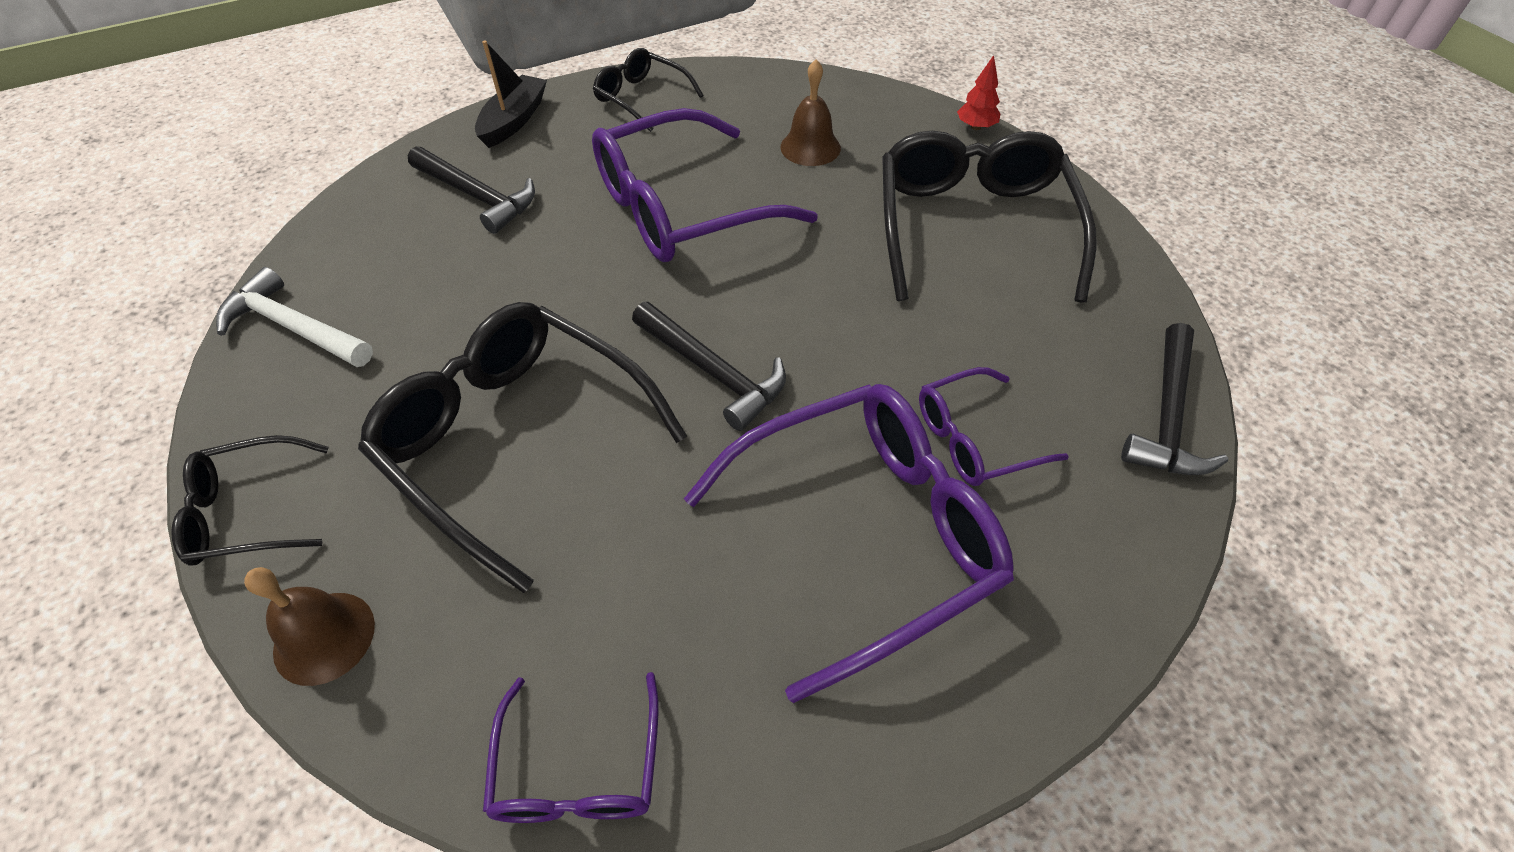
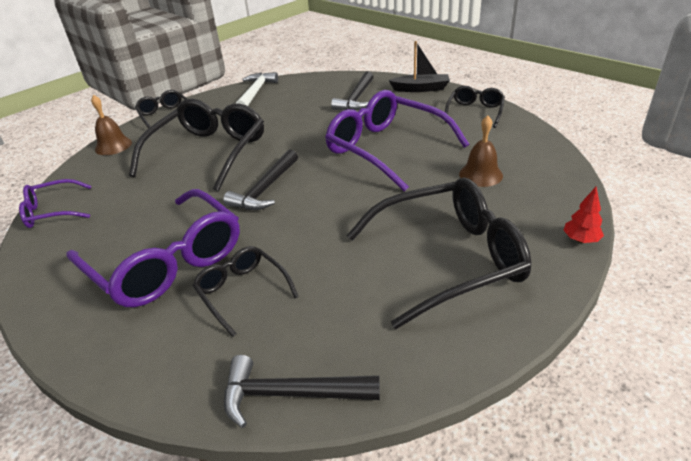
camera: 75 degrees right, 15 degrees down
purple glasses [919,367,1069,486] -> black glasses [192,246,299,337]

